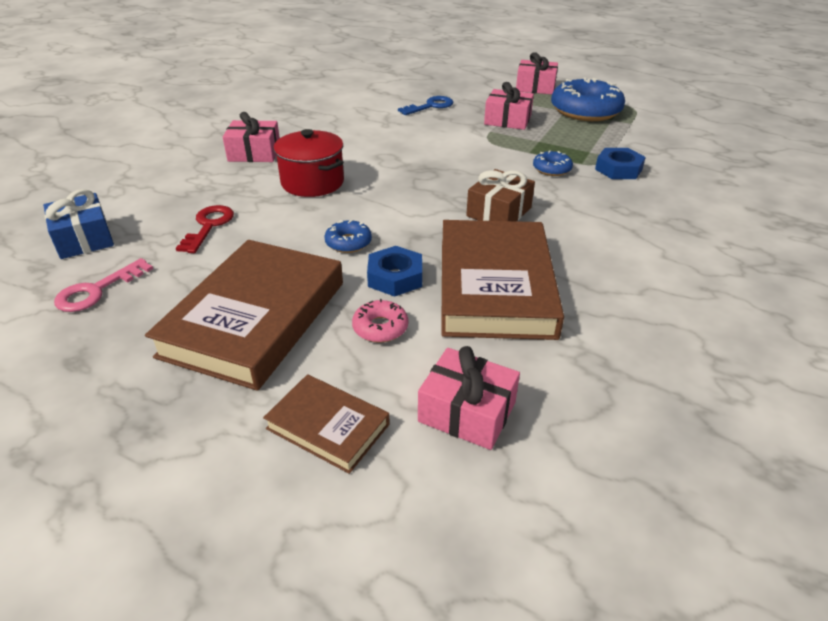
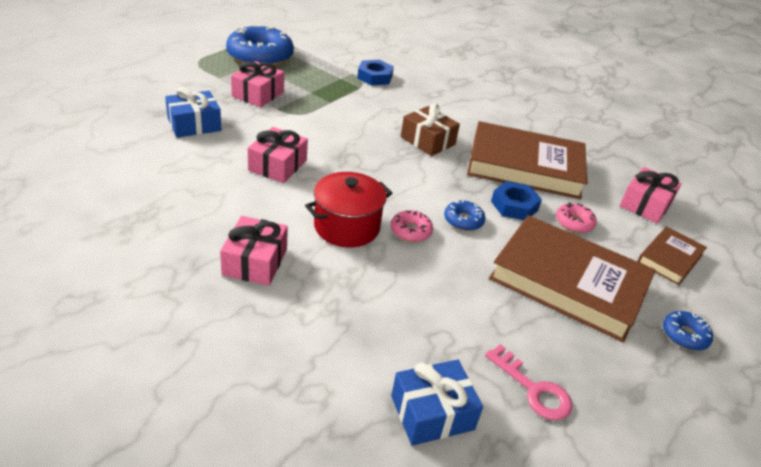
camera: 85 degrees left, 0 degrees up
red key [176,205,234,253] -> none
blue key [398,96,453,115] -> blue gift [165,87,221,138]
pink gift [516,52,558,94] -> pink gift moved to [248,127,308,183]
blue donut [533,150,573,176] -> blue donut moved to [663,311,713,351]
none -> pink donut [391,210,433,242]

